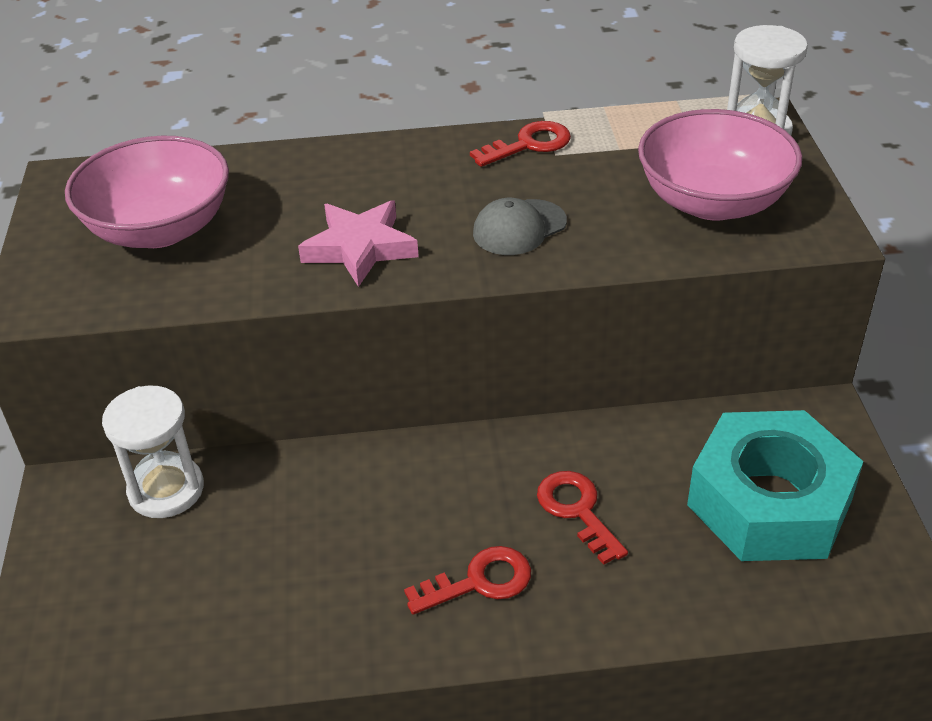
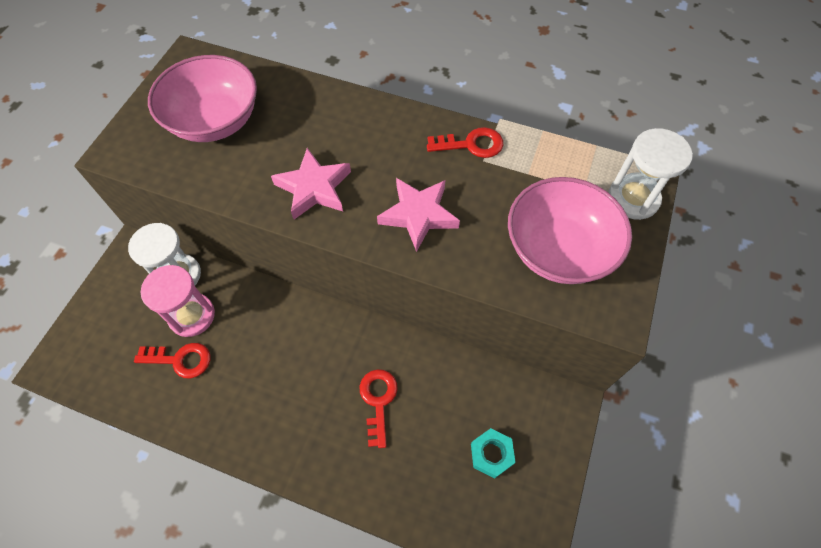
camera: 25 degrees right, 20 degrees up
red key [404,546,531,615] -> red key moved to [134,343,210,378]
grey cap [473,198,567,255] -> pink star [377,178,460,252]
turquoise nut [687,410,864,561] -> turquoise nut [471,428,516,478], size x0.42
none -> pink hourglass [141,265,215,337]

